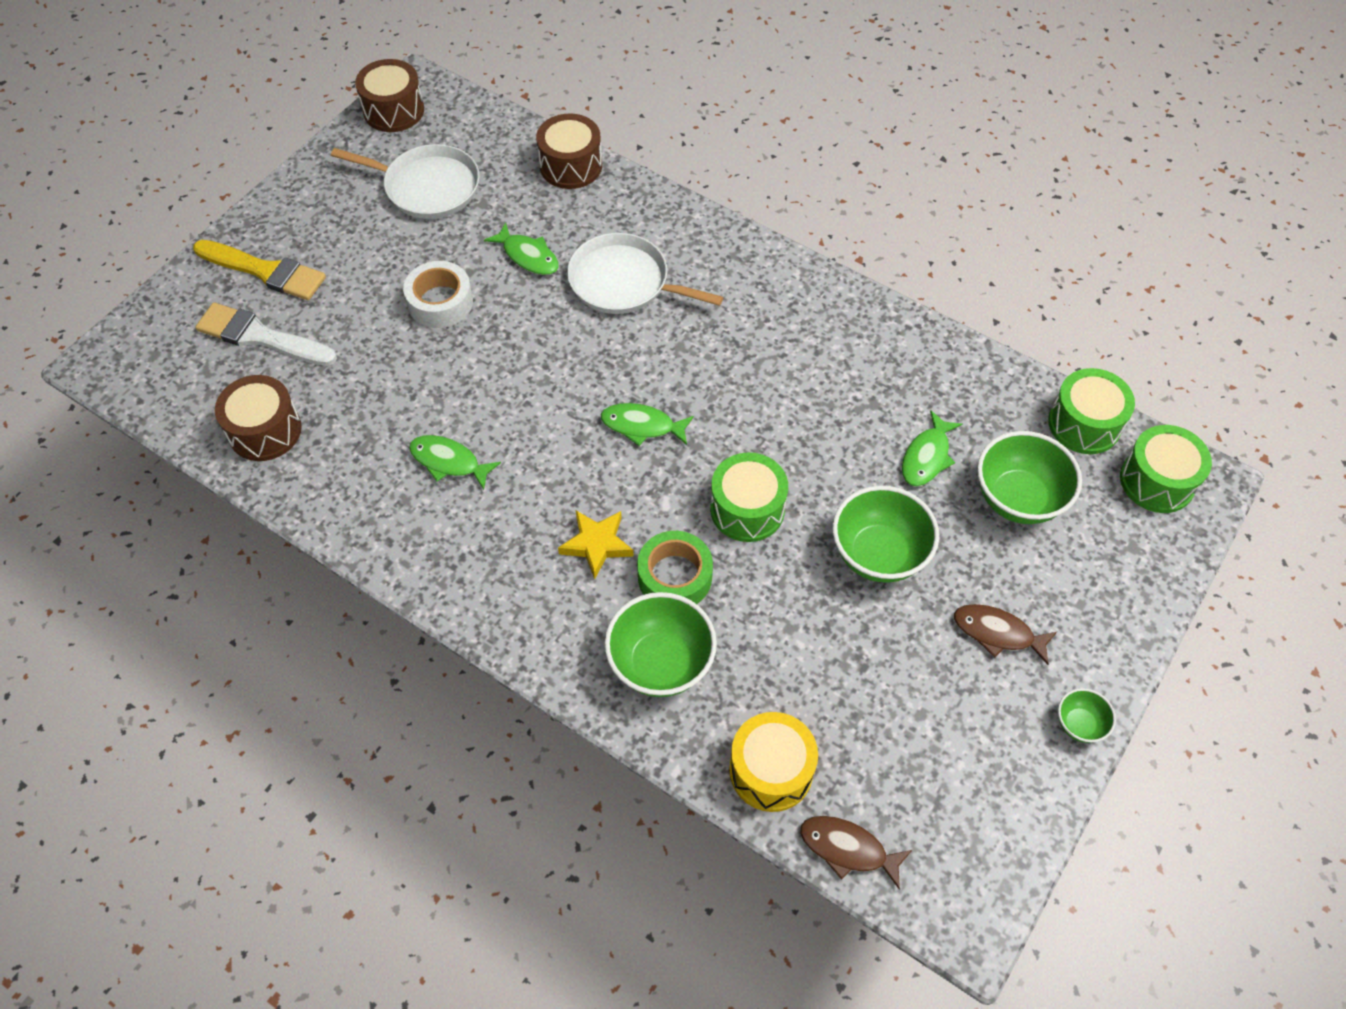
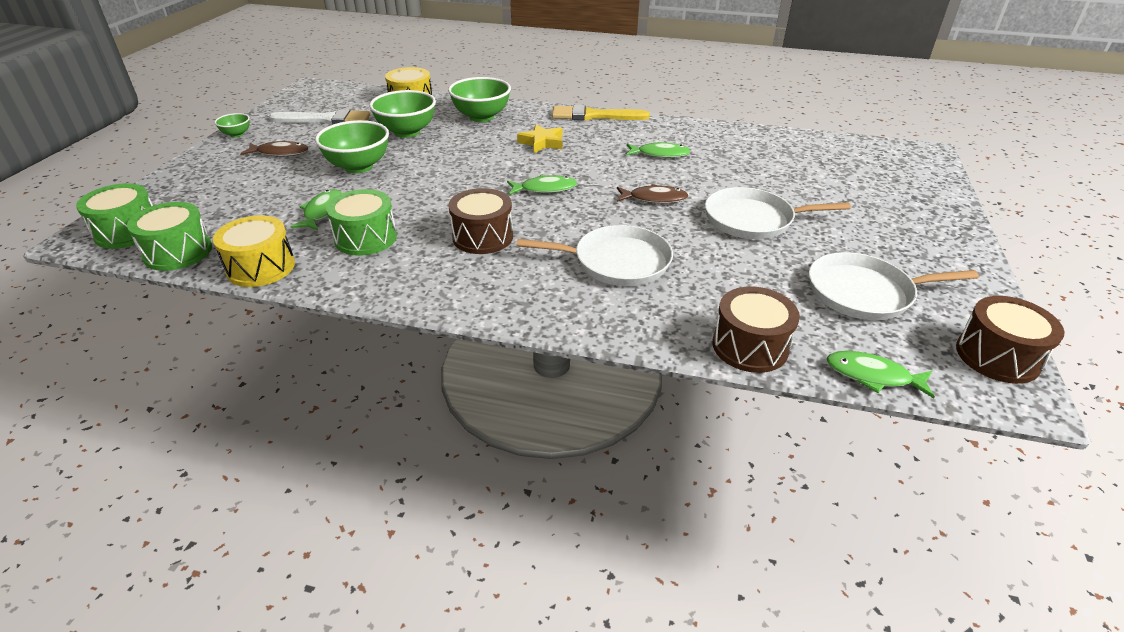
camera: 160 degrees right, 20 degrees down
yellow brush [193,240,326,300] -> yellow brush moved to [552,105,650,120]
white brush [195,302,337,366] -> white brush moved to [269,109,370,125]
brown drum [215,375,302,461] -> brown drum moved to [449,188,513,254]
white tape [403,261,473,328] -> white pan [705,187,851,239]
green fish [484,222,559,275] -> green fish moved to [826,351,935,399]
green tape [637,531,713,604] -> none
green drum [710,452,788,542] -> green drum moved to [326,189,397,256]
brown fish [800,816,912,889] -> brown fish moved to [617,184,689,204]
green bowl [977,431,1082,524] -> green bowl moved to [369,90,436,138]
none -> yellow drum [213,215,295,287]

